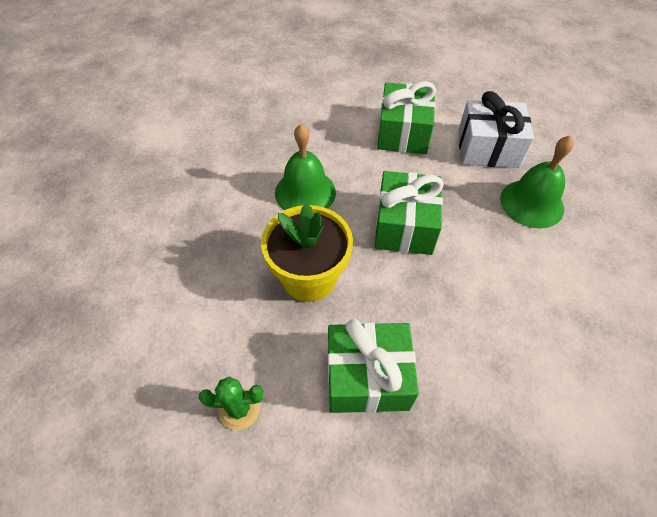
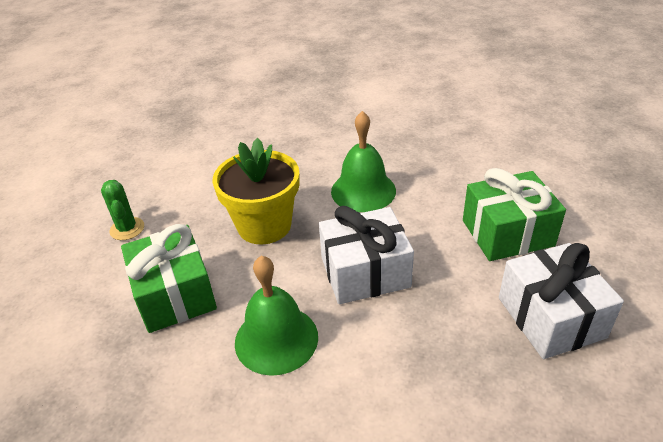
camera: 70 degrees right, 15 degrees down
green gift [375,171,444,255] -> white gift [319,206,414,304]
green bell [500,136,574,228] -> green bell moved to [235,256,318,376]

